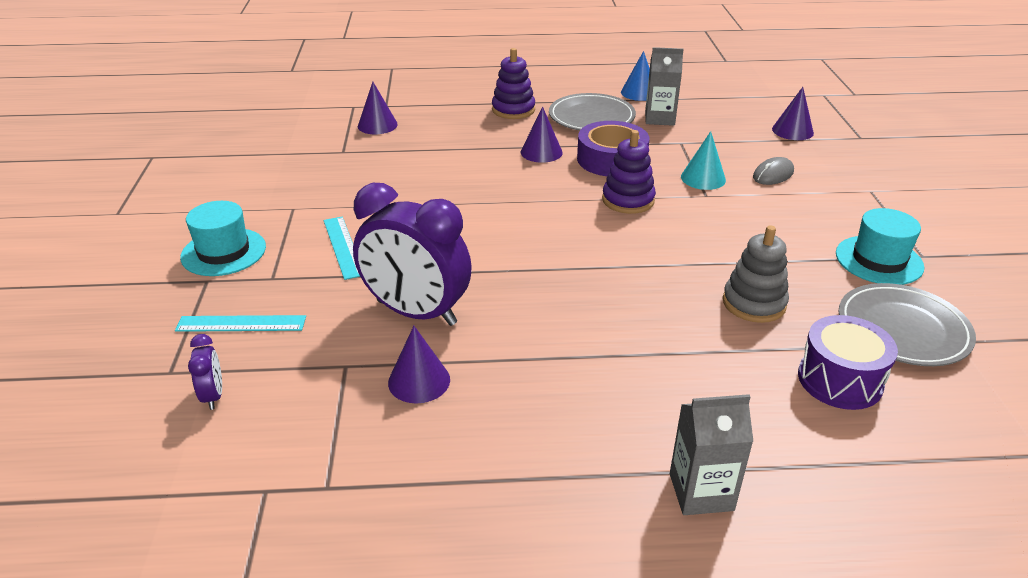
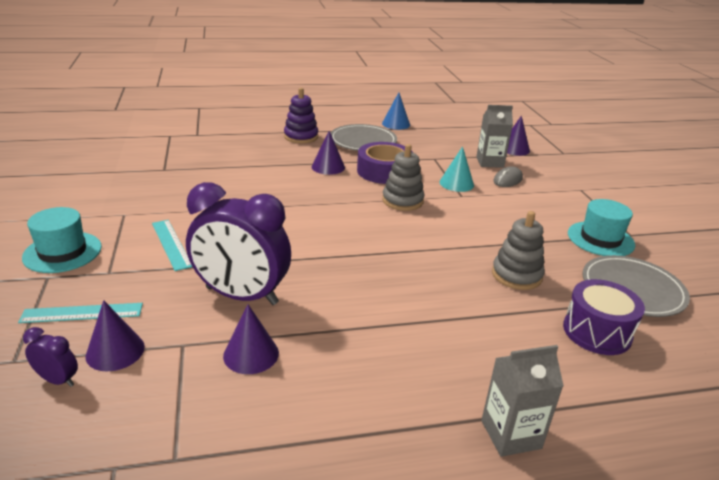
camera: 10 degrees left, 5 degrees down
purple clock [188,334,222,410] -> purple clock turned 45 degrees counterclockwise [23,327,78,387]
purple cone [358,82,398,134] -> purple cone moved to [86,300,145,371]
purple stacking toy [602,130,656,214] -> grey stacking toy [382,144,424,211]
grey carton [645,47,684,126] -> grey carton moved to [476,105,513,168]

